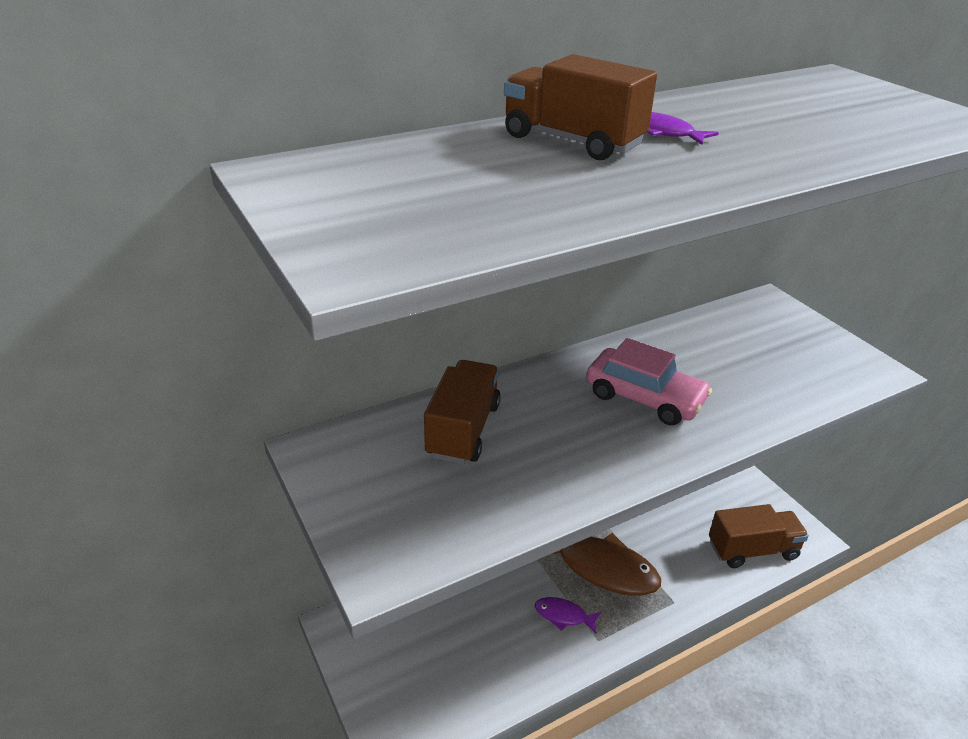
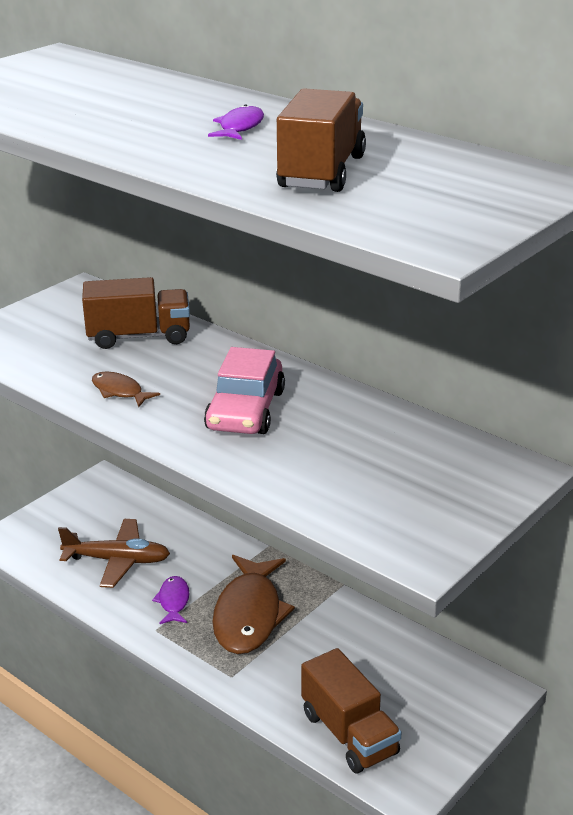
camera: 70 degrees right, 5 degrees down
brown truck [504,54,657,160] -> brown truck moved to [276,88,366,192]
none -> brown plane [58,519,170,588]
none -> brown fish [92,371,160,407]

